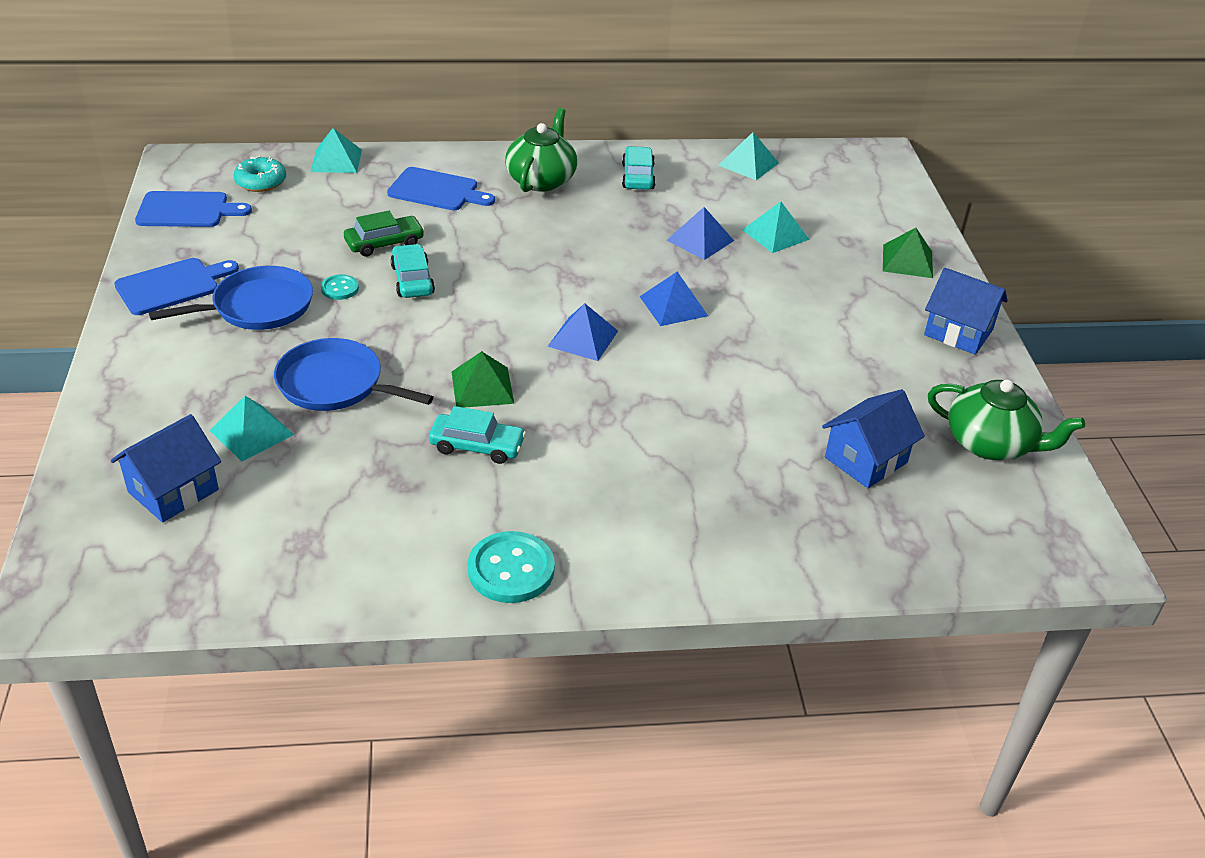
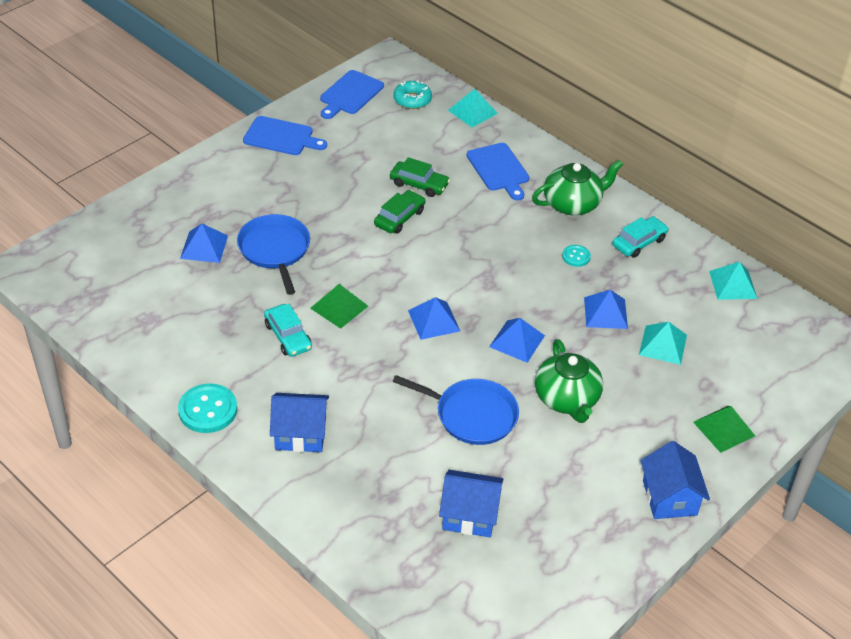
camera: 50 degrees right, 5 degrees up
blue house [111,414,221,522] -> blue house moved to [270,393,329,452]
blue cutting board [135,191,252,227] -> blue cutting board turned 75 degrees clockwise [320,70,384,119]
blue pan [149,266,313,330] -> blue pan moved to [393,375,519,445]
turquoise pyramid [209,396,294,461] -> blue pyramid [180,223,228,263]
turquoise button [321,275,359,300] -> turquoise button moved to [562,245,591,267]
turquoise car [390,244,435,298] -> green car [374,190,426,234]
green teapot [928,380,1085,460] -> green teapot moved to [535,339,603,423]

